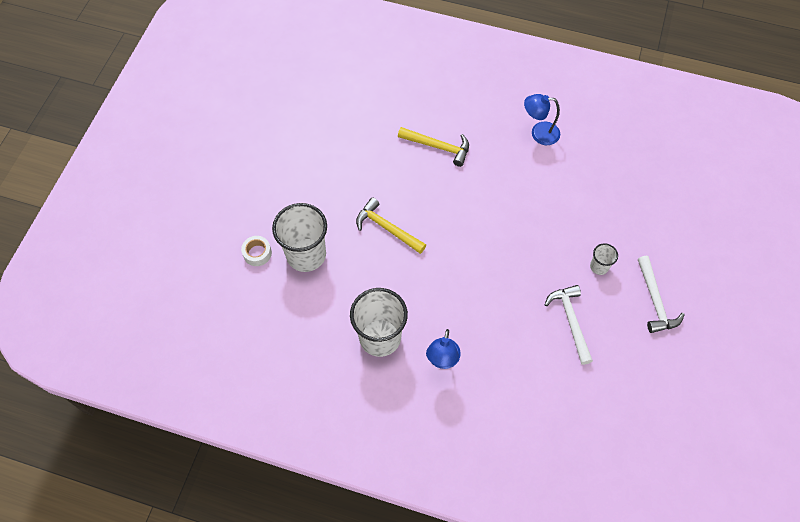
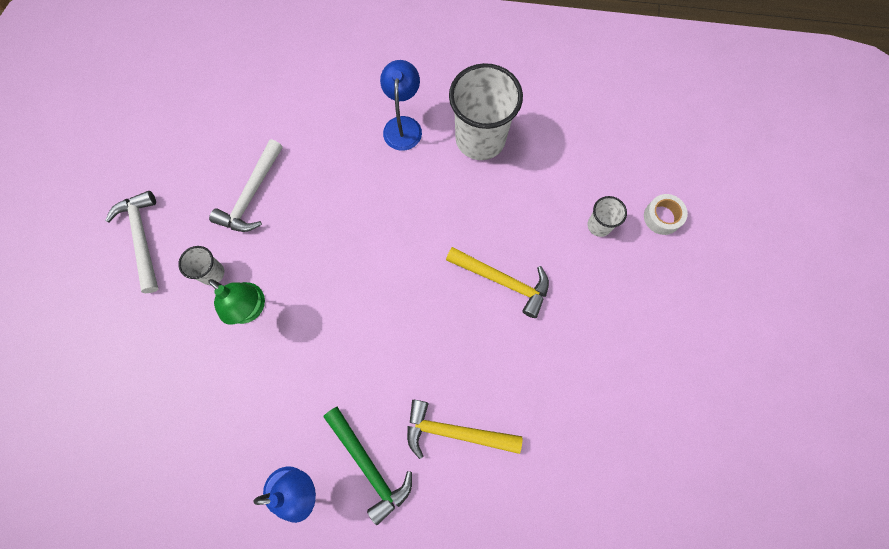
camera: 170 degrees right, 10 degrees up
white cup [272,203,327,272] -> white cup [588,196,627,237], size x0.47
white hammer [544,285,593,365] -> white hammer turned 45 degrees clockwise [209,139,283,232]
none -> green lamp [208,279,265,325]
none -> green hammer [323,407,412,525]

